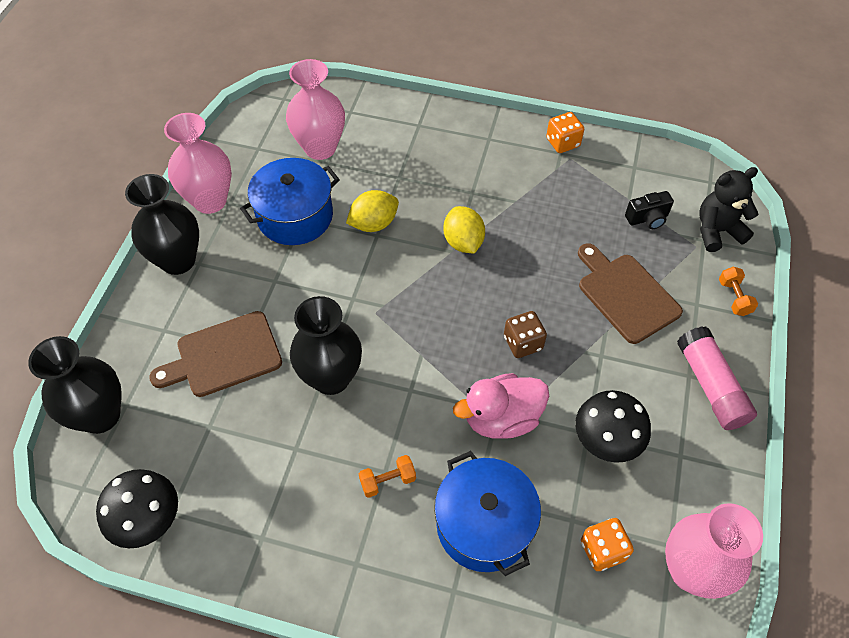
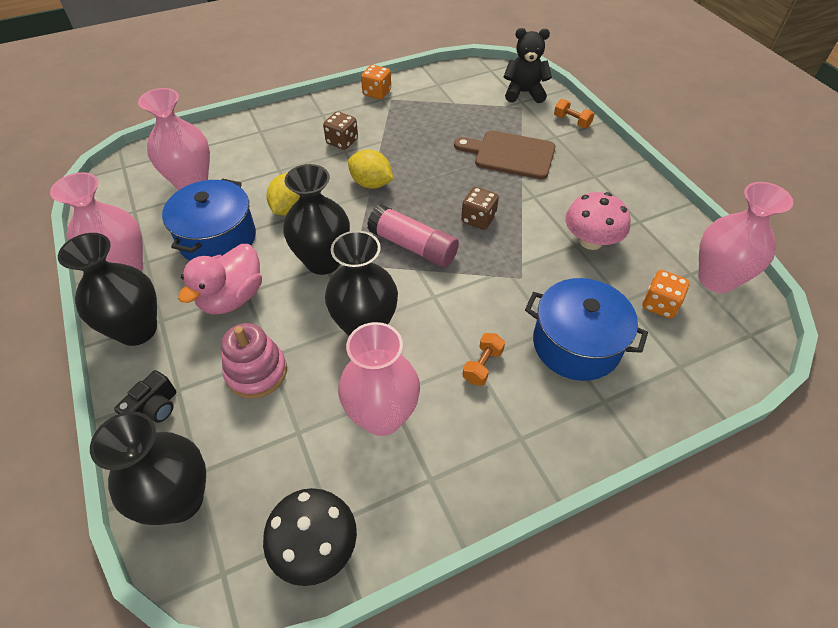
camera: 40 degrees left, 5 degrees down
brown cutting board [149,311,282,397] -> pink stacking toy [221,323,287,399]
pink duck [453,373,549,439] -> pink duck moved to [178,244,262,315]
black mushroom [575,390,651,463] -> pink mushroom [565,192,631,250]
black camera [625,191,674,229] -> black camera moved to [114,370,176,423]
pink glue stick [677,326,757,430] -> pink glue stick moved to [367,204,459,267]
black teddy bear [699,167,758,252] -> black teddy bear turned 60 degrees clockwise [504,28,552,103]
none -> black vase [283,164,350,275]
none -> brown dice [323,111,358,150]
none -> pink vase [338,322,420,436]

